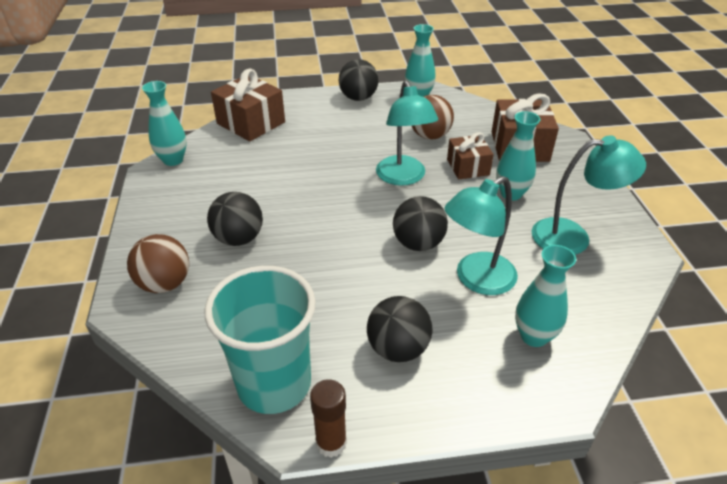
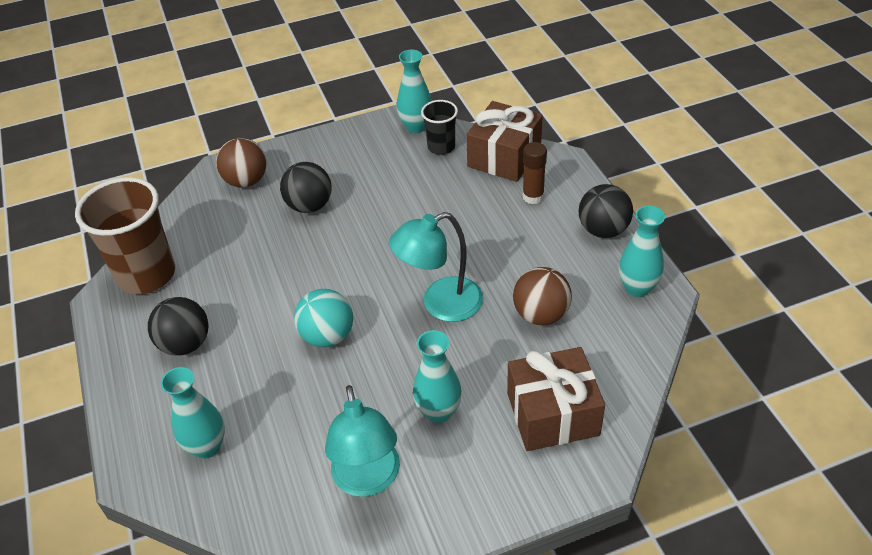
camera: 80 degrees right, 5 degrees up
turquoise cup [205,266,316,414] -> brown cup [75,177,175,294]
brown glue stick [310,379,347,458] -> brown glue stick moved to [522,142,547,204]
black ball [393,196,448,251] -> turquoise ball [294,289,353,347]
turquoise lamp [444,176,518,295] -> none
brown gift [447,132,494,179] -> none
none -> black cup [421,100,458,155]

